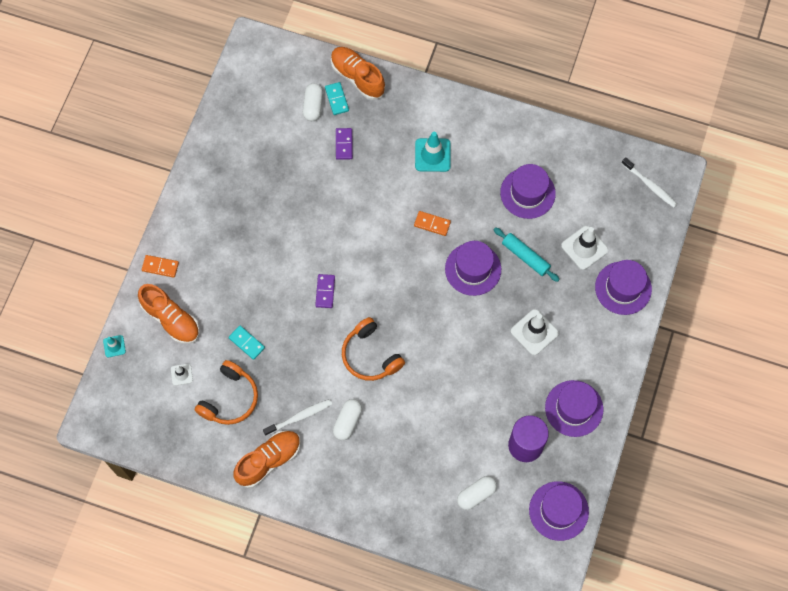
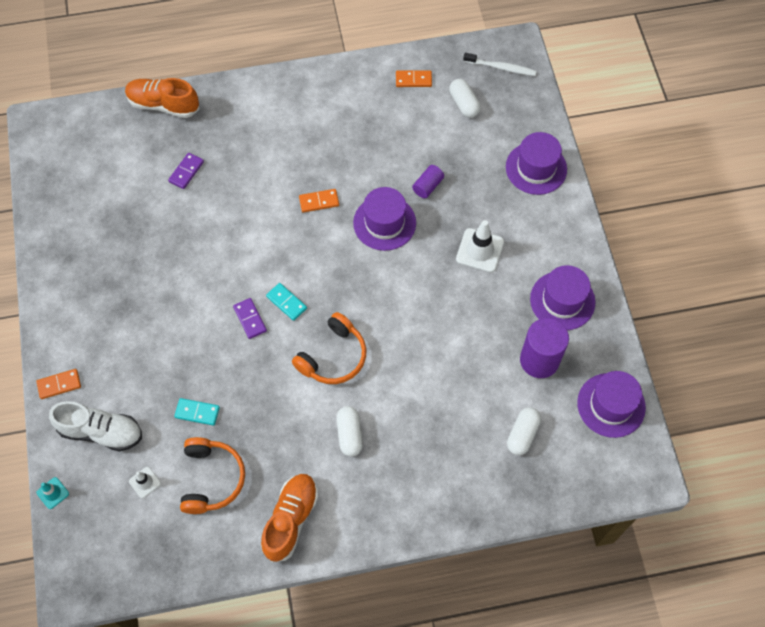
camera: 30 degrees left, 5 degrees down
orange shoe [138,284,200,344] -> white shoe [49,401,142,451]
white toothbrush [263,399,332,436] -> none
white capsule [303,83,323,121] -> white capsule moved to [449,79,481,118]
turquoise domino [325,82,349,115] -> turquoise domino moved to [266,283,307,321]
purple domino [336,128,353,160] -> purple domino turned 60 degrees clockwise [168,153,204,189]
orange headphones [342,317,405,381] -> orange headphones turned 75 degrees counterclockwise [292,312,366,384]
turquoise traffic cone [415,132,451,172] -> none
turquoise rolling pin [494,227,560,282] -> purple cylinder [412,165,444,198]
purple hat [500,164,556,219] -> none
white traffic cone [561,226,608,270] -> none
none -> orange domino [396,70,432,87]

